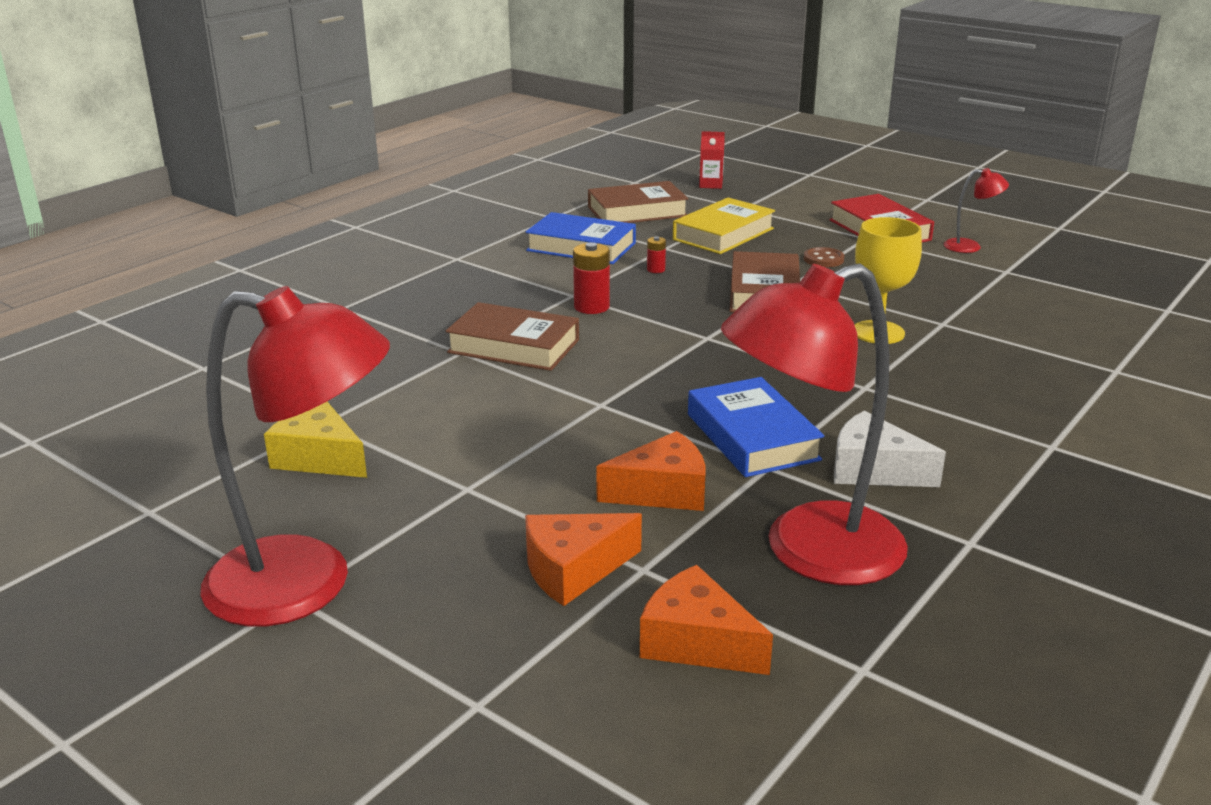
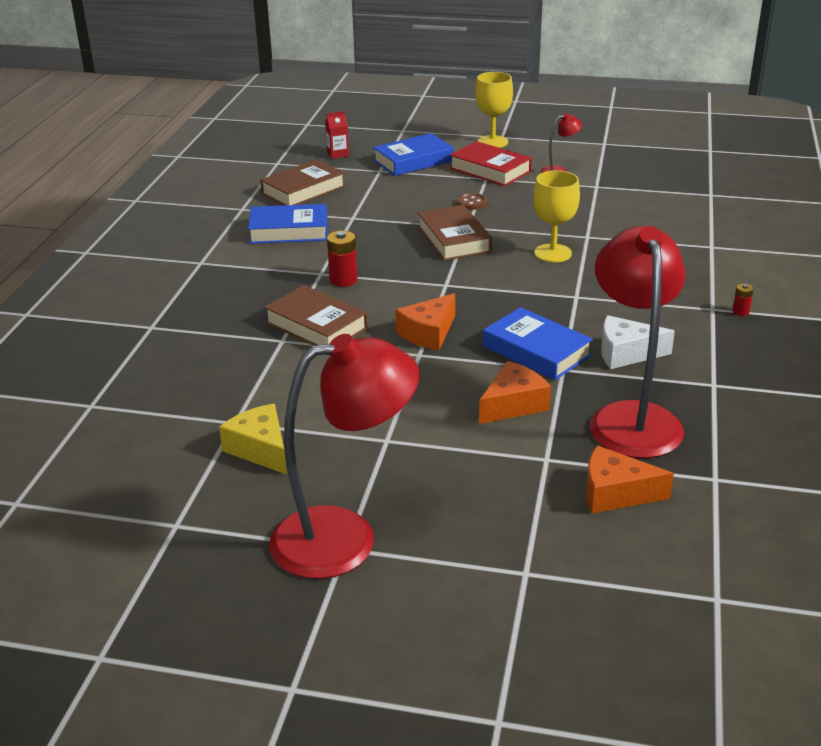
camera: 25 degrees left, 5 degrees up
yellow cheese [264,402,367,478] -> yellow cheese turned 45 degrees clockwise [219,404,287,475]
brown book [446,302,579,371] -> brown book turned 45 degrees clockwise [264,285,368,346]
orange cheese [525,513,642,606] -> orange cheese moved to [395,293,455,350]
red battery [647,237,666,273] -> red battery moved to [733,283,754,316]
yellow book [673,198,775,254] -> none
red lamp [721,263,908,585] -> red lamp turned 135 degrees clockwise [590,226,686,458]
none -> blue book [373,133,454,176]
none -> yellow goblet [475,72,513,148]

